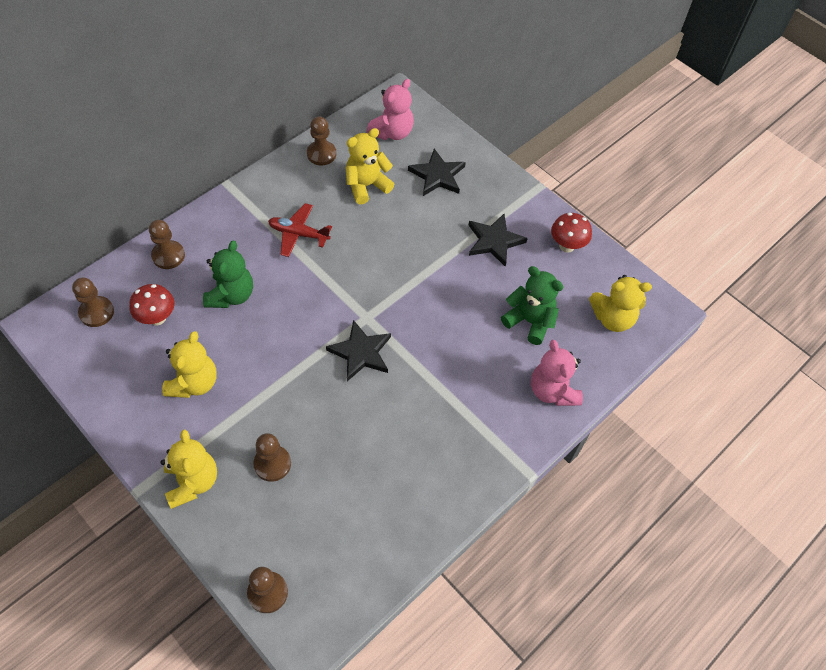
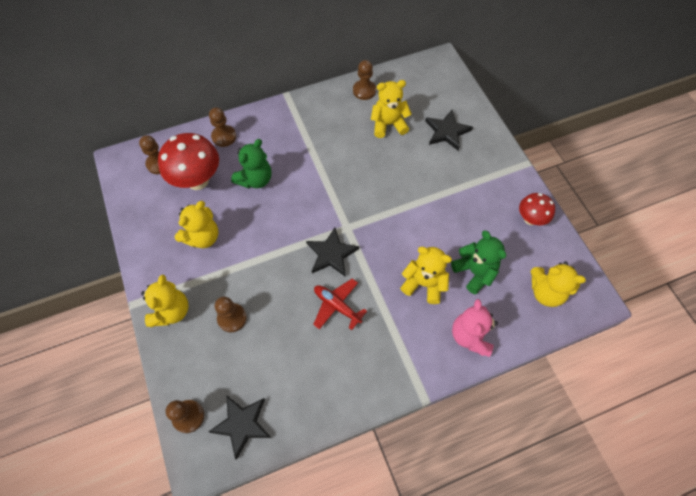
camera: 25 degrees right, 5 degrees up
red mushroom [129,284,174,325] -> red mushroom [158,133,219,190], size x1.73
red plane [268,203,332,257] -> red plane moved to [313,279,367,330]
pink teddy bear [366,79,414,140] -> none
black star [469,214,528,267] -> black star moved to [209,395,271,460]
none -> yellow teddy bear [400,247,452,304]

